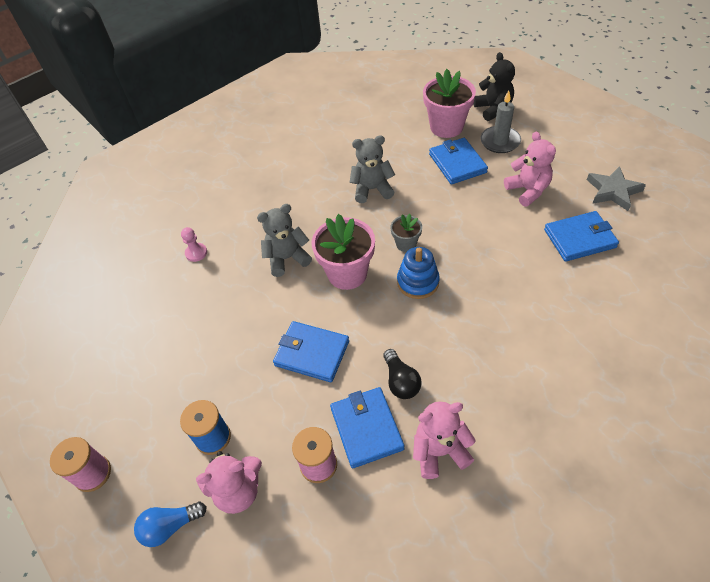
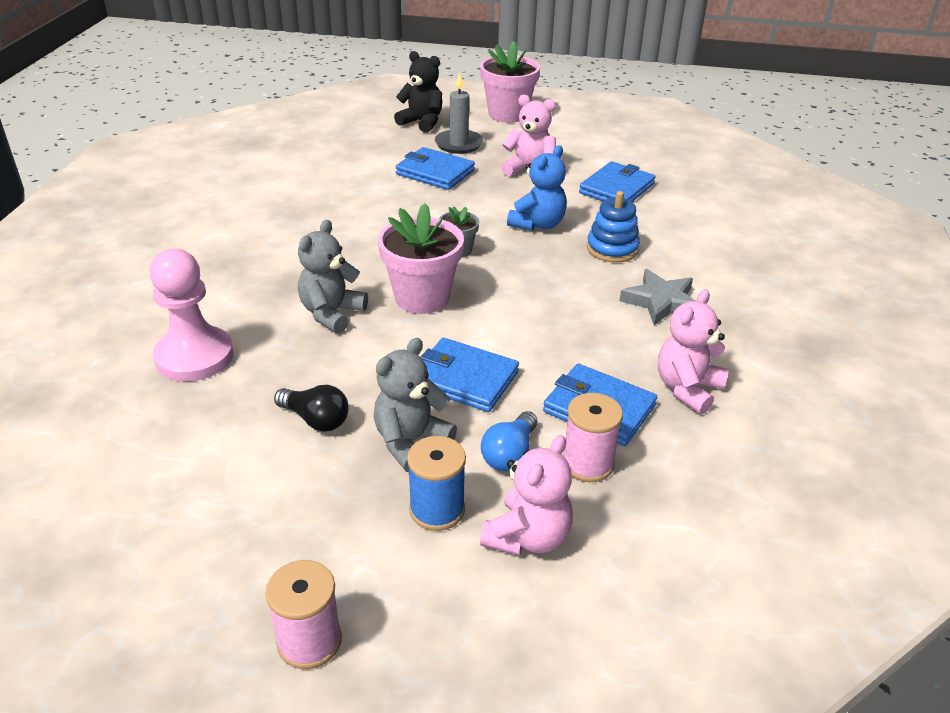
camera: 45 degrees left, 15 degrees down
blue light bulb [134,502,207,547] -> blue light bulb moved to [481,411,537,471]
pink pawn [181,227,207,262] -> pink pawn [149,249,234,382], size x2.18
blue wallet [273,321,349,382] -> blue wallet turned 45 degrees clockwise [421,338,519,412]
grey teddy bear [349,135,395,203] -> grey teddy bear moved to [373,338,457,472]
black light bulb [383,349,422,399] -> black light bulb moved to [274,385,349,432]
blue stacking toy [397,247,440,299] -> blue stacking toy moved to [587,191,640,263]
pink flower pot [423,69,476,138] -> pink flower pot moved to [480,41,540,123]
grey star [587,166,646,211] -> grey star moved to [619,269,695,325]
none -> blue teddy bear [507,145,567,231]

